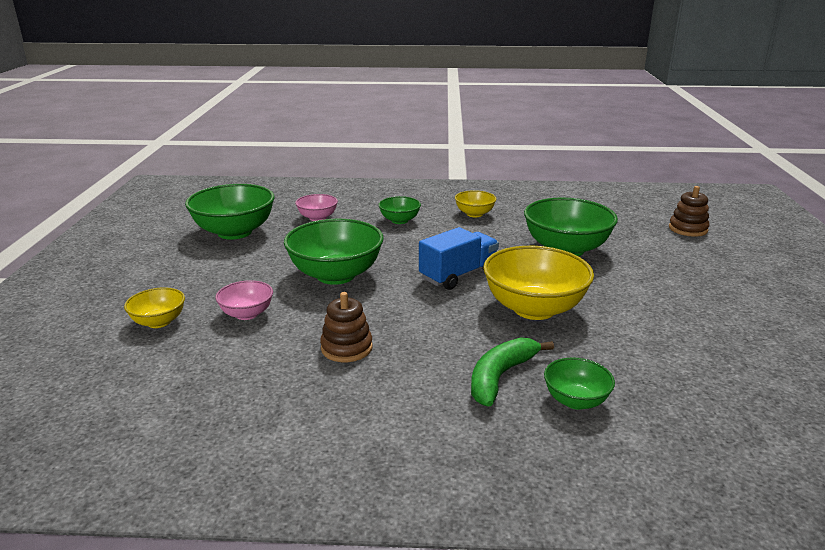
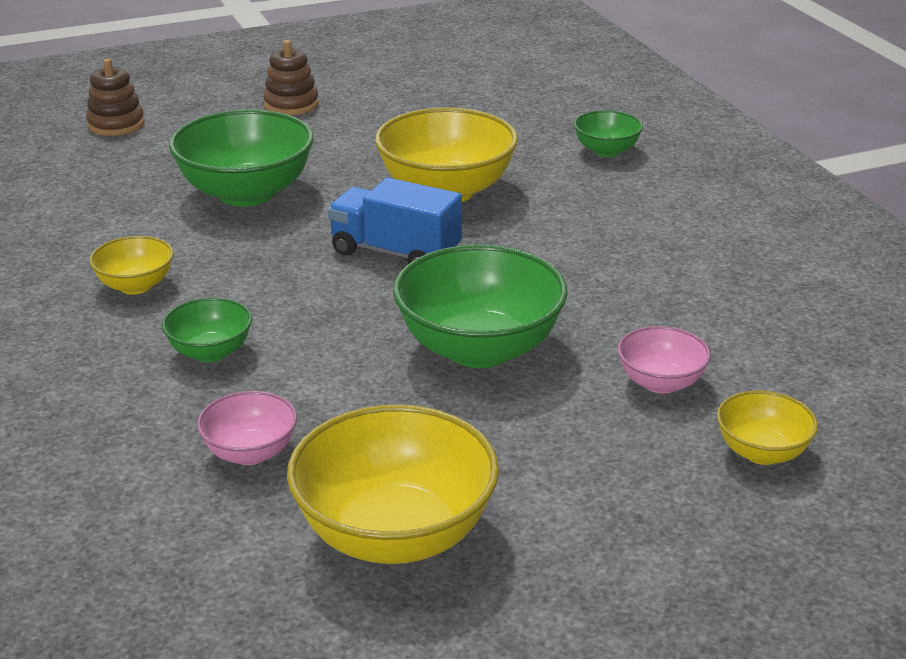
camera: 115 degrees left, 5 degrees up
green bowl [185,184,274,240] -> yellow bowl [287,404,499,564]
brown stacking toy [320,292,373,362] -> brown stacking toy moved to [263,40,319,115]
green banana [471,337,554,407] -> none

